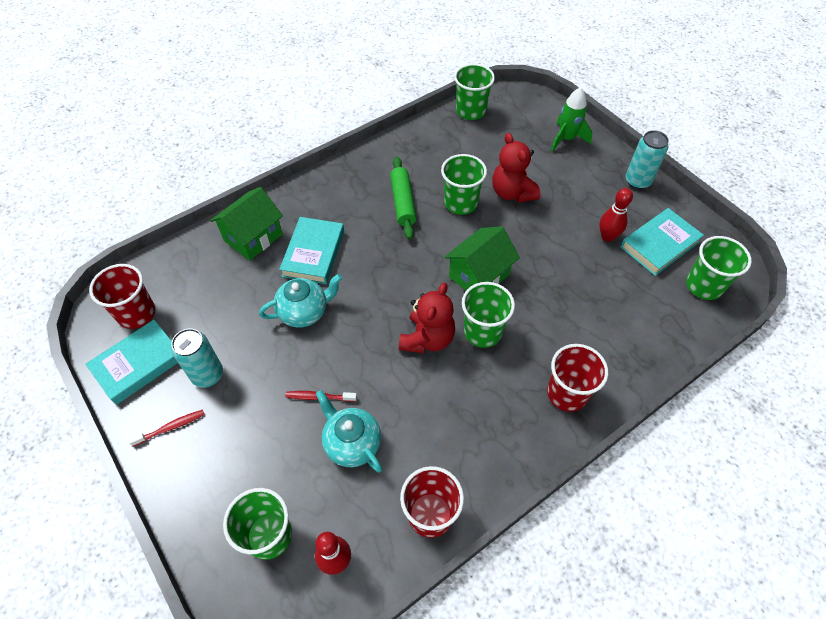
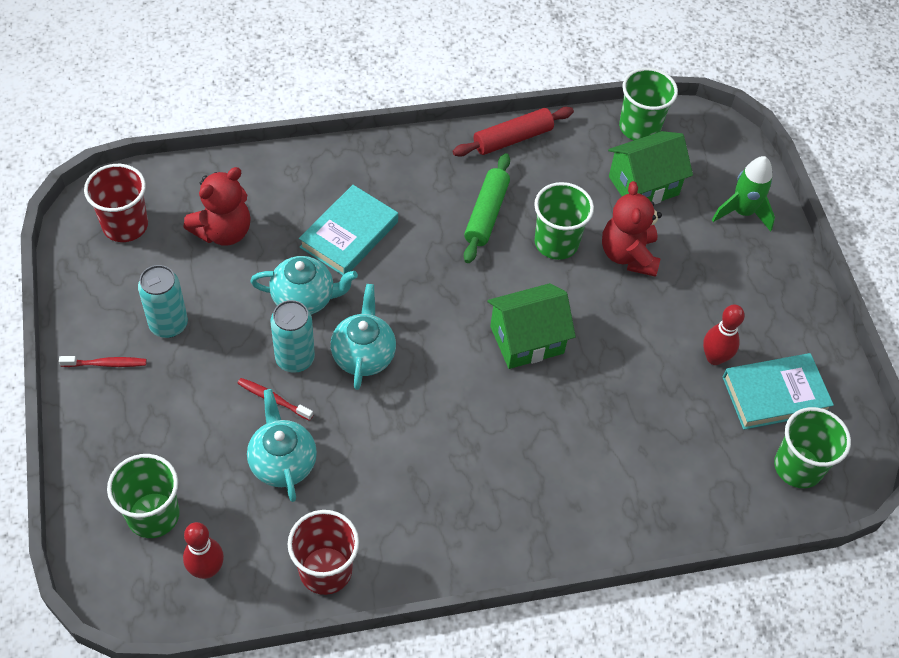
camera: 20 degrees right, 0 degrees up
turquoise book [85,320,178,405] -> none
green house [210,187,283,261] -> green house moved to [608,131,693,205]
red teddy bear [399,283,455,353] -> red teddy bear moved to [184,167,251,246]
green cup [462,282,515,348] -> none
red cup [547,344,608,412] -> none
turquoise can [626,130,669,189] -> turquoise can moved to [270,300,315,373]
none -> turquoise teapot [331,284,396,390]
none -> red rolling pin [453,107,574,157]

